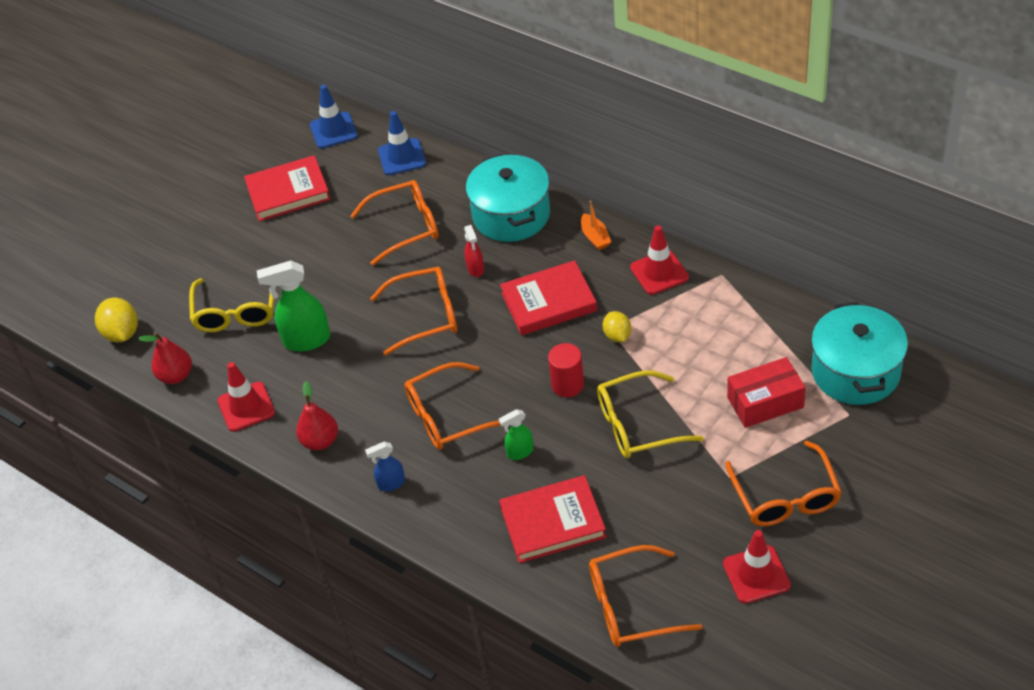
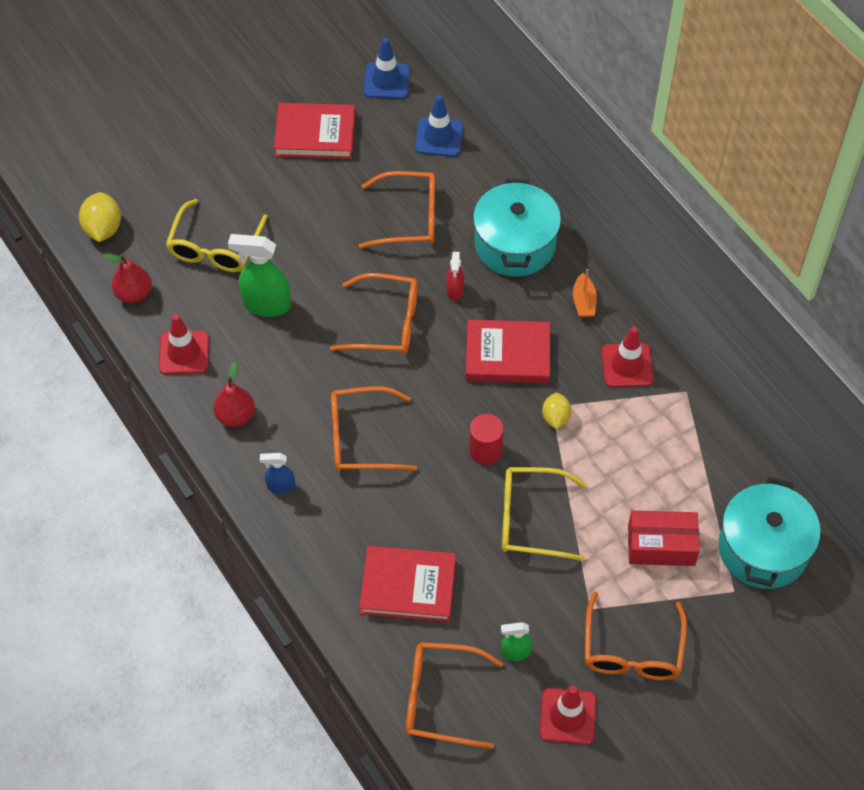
camera: 15 degrees right, 10 degrees up
green spray bottle [499,409,534,460] -> green spray bottle moved to [501,622,532,661]

